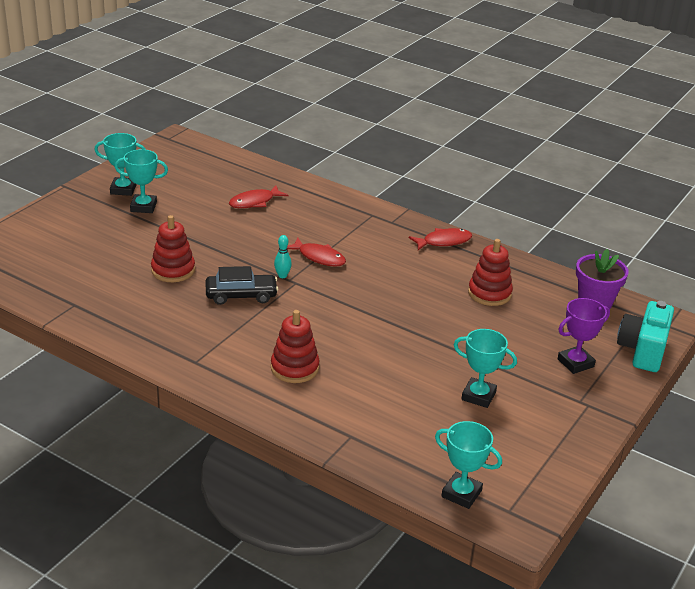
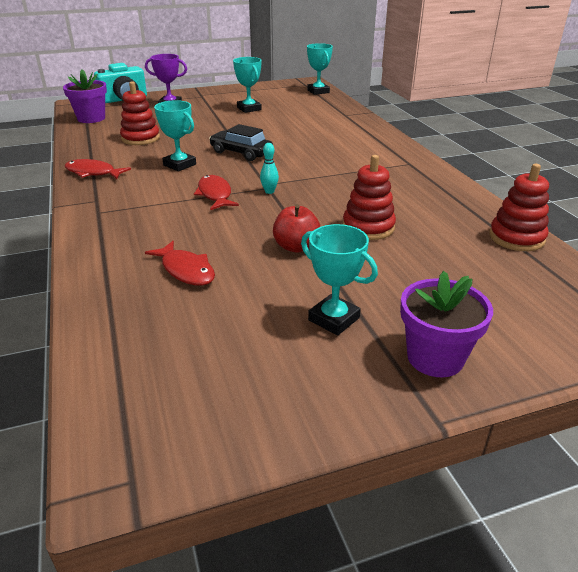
camera: 140 degrees left, 0 degrees up
turquoise trophy [94,133,146,196] -> turquoise trophy moved to [154,100,196,171]
black car [205,266,278,305] -> black car moved to [209,124,273,161]
red fish [229,185,288,208] -> red fish turned 45 degrees clockwise [145,241,215,286]
red stacking toy [271,310,320,383] -> red stacking toy moved to [489,164,549,251]
none -> red apple [273,204,320,252]
none -> purple flower pot [400,271,493,377]

